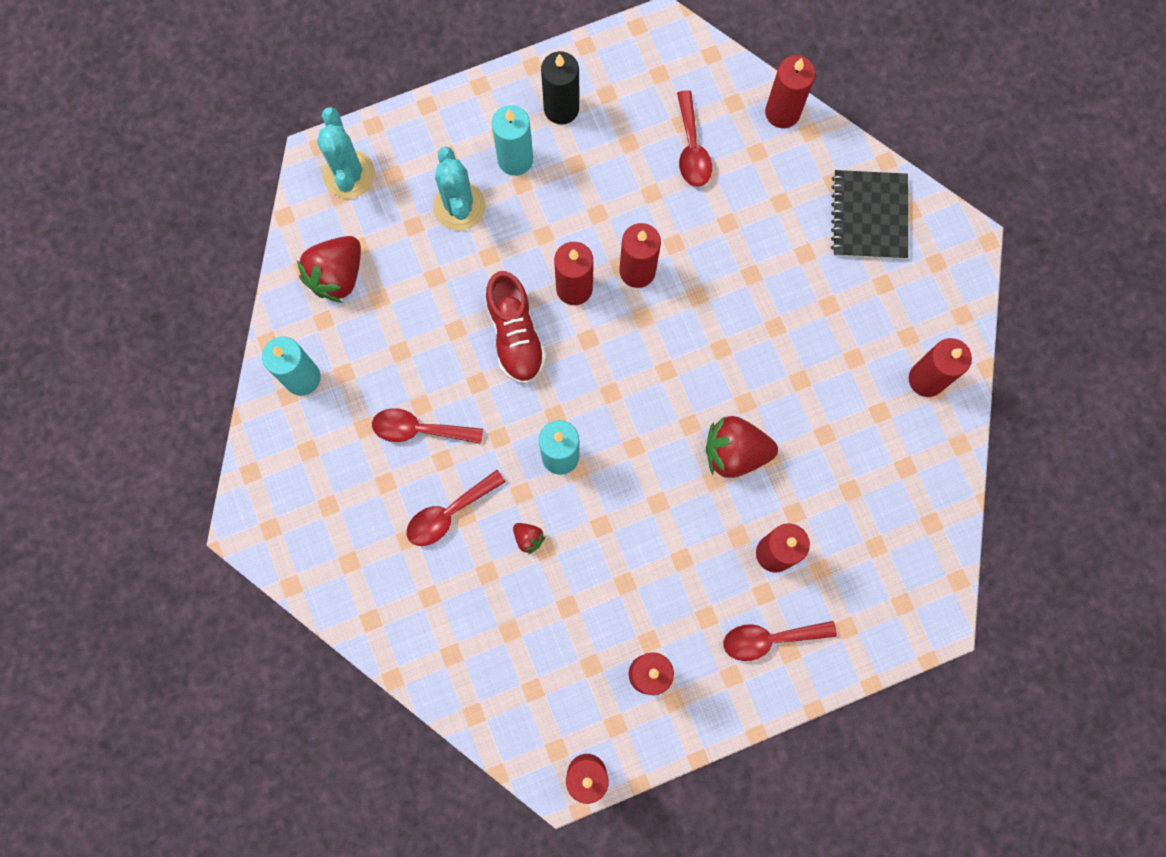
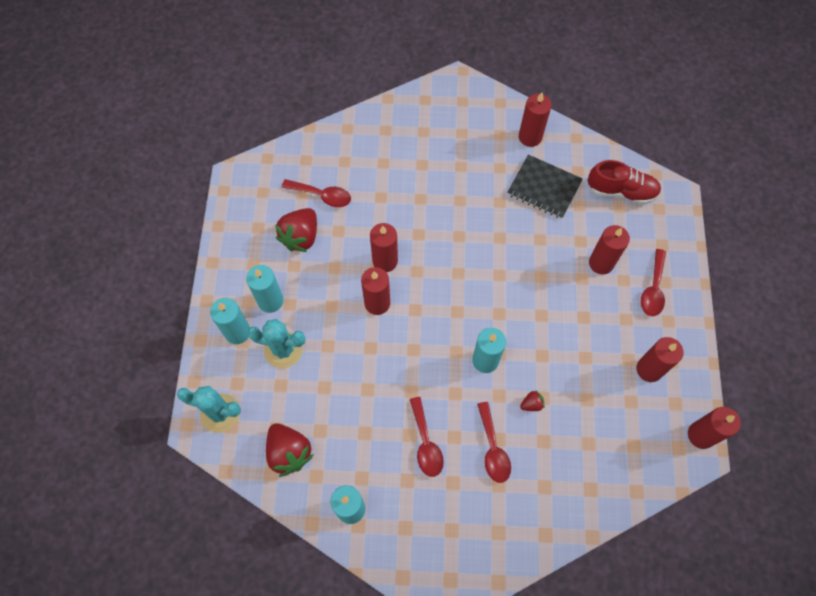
camera: 65 degrees left, 10 degrees down
red spoon [372,408,483,444] -> red spoon turned 45 degrees counterclockwise [410,397,444,477]
red shoe [485,271,546,384] -> red shoe moved to [588,160,661,204]
black candle [541,51,579,124] -> none
red strawberry [706,416,778,478] -> red strawberry moved to [275,208,317,252]
red candle [765,55,815,128] -> none
black notebook [831,170,908,259] -> black notebook moved to [507,155,583,219]
none -> turquoise candle [210,298,250,344]

